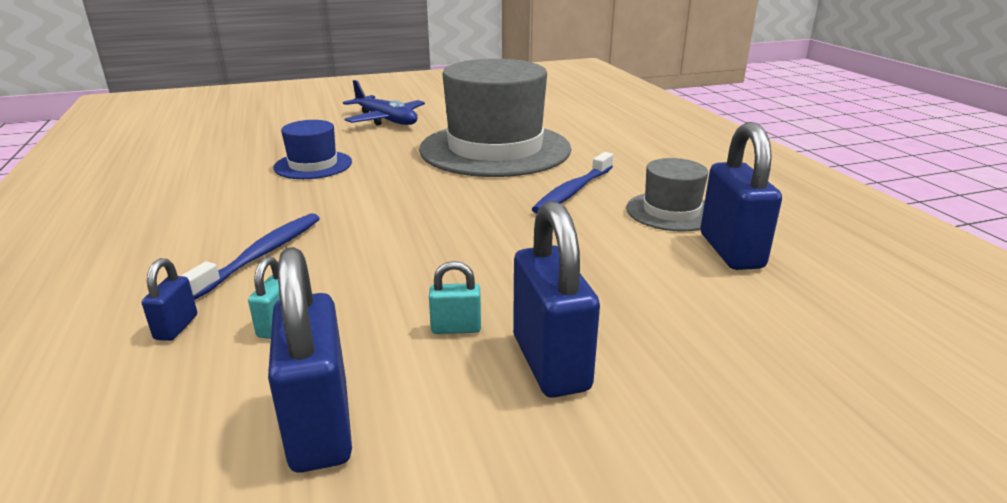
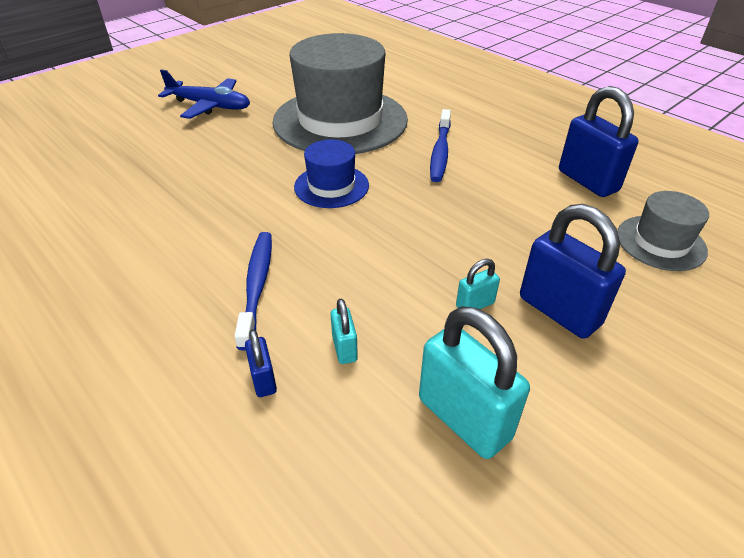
camera: 25 degrees left, 15 degrees up
blue padlock [268,247,352,472] -> turquoise padlock [419,306,530,459]
blue hat [274,120,352,179] -> blue hat moved to [294,139,369,208]
grey hat [626,158,708,232] -> grey hat moved to [617,191,709,271]

